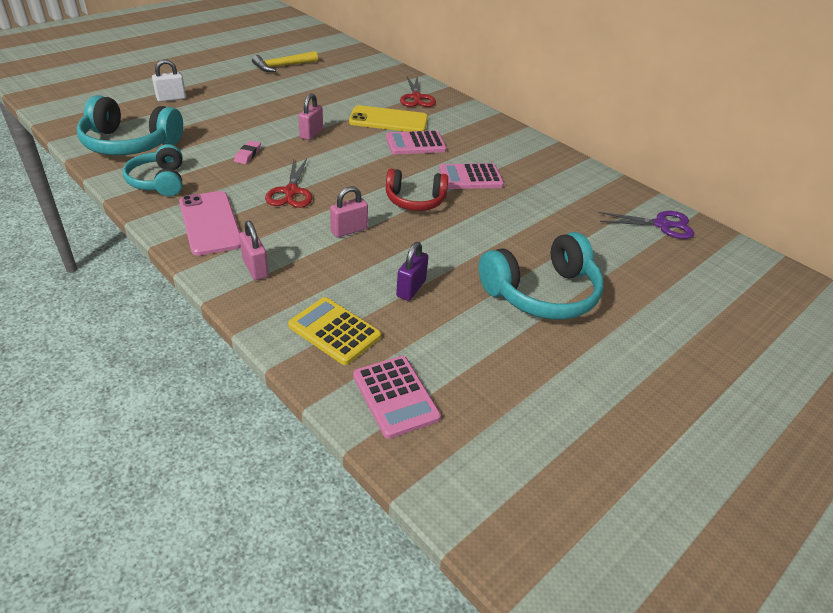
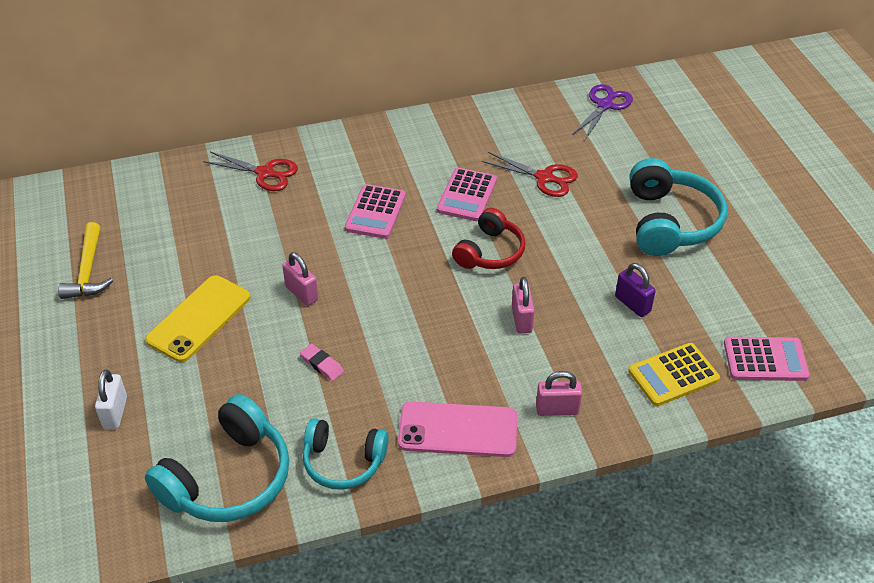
camera: 60 degrees left, 5 degrees up
red scissors [265,158,312,208] -> red scissors moved to [482,152,578,197]
yellow phone [349,105,428,132] -> yellow phone moved to [145,275,250,362]

